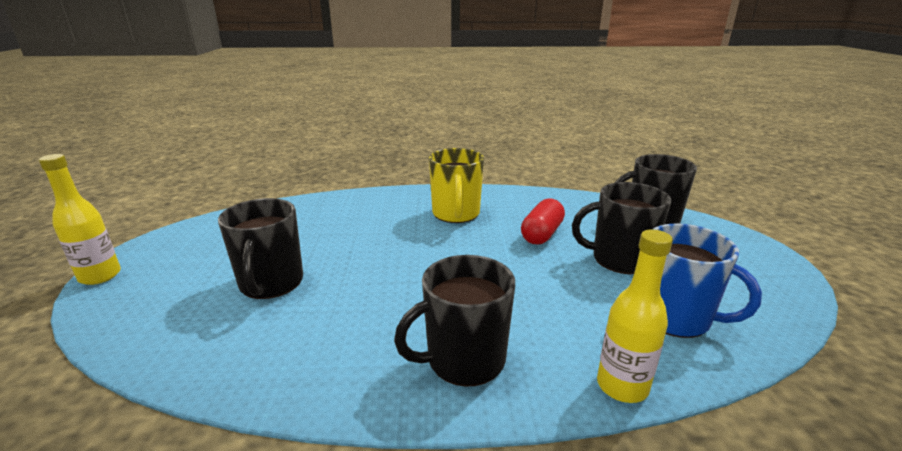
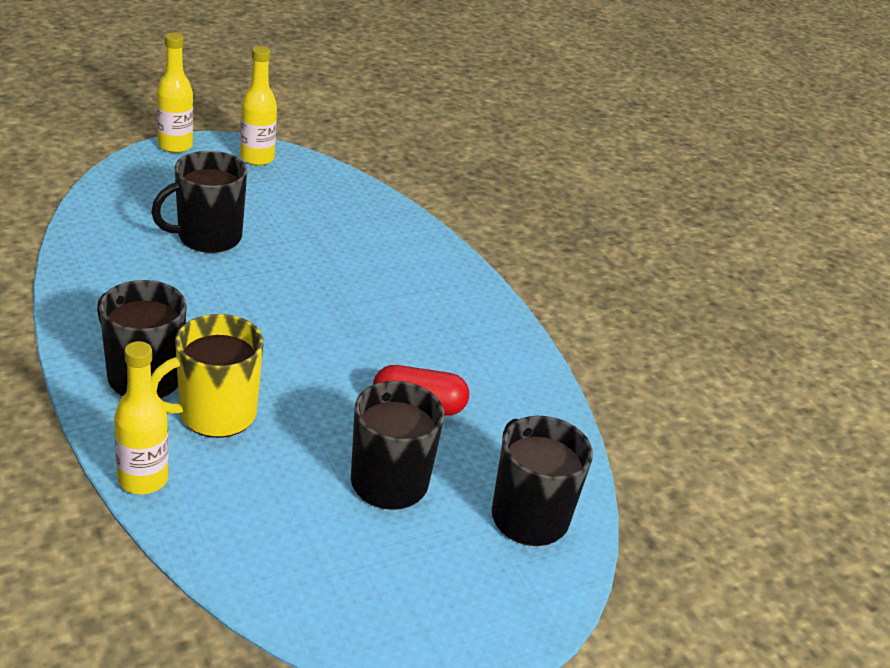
camera: 60 degrees right, 10 degrees up
yellow mug [429,148,484,223] -> yellow mug moved to [151,314,263,438]
blue mug [652,223,762,338] -> none
none -> yellow bottle [240,46,277,166]

